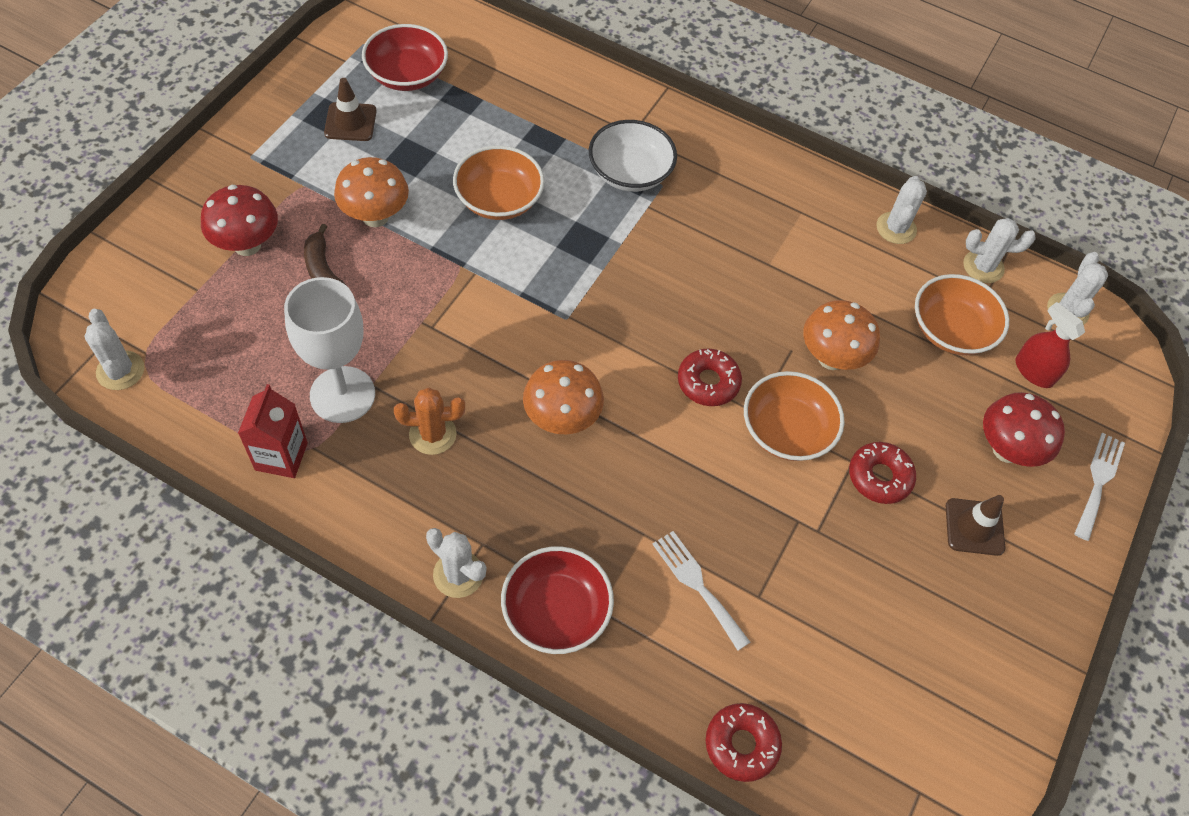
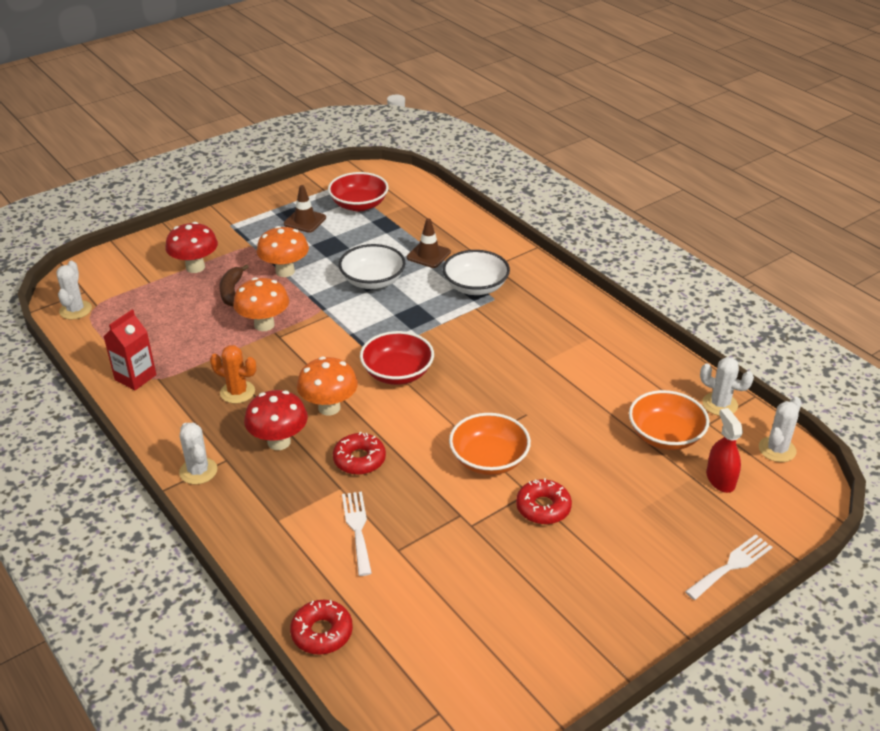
camera: 30 degrees right, 20 degrees down
white goblet [284,277,375,423] -> none
orange bowl [453,145,545,220] -> white bowl [339,244,406,289]
red bowl [501,546,614,654] -> red bowl moved to [360,331,434,385]
red donut [678,349,742,406] -> red donut moved to [333,432,386,475]
orange mushroom [803,300,880,370] -> orange mushroom moved to [233,277,289,331]
white cactus [876,176,927,244] -> none
brown traffic cone [946,495,1005,556] -> brown traffic cone moved to [407,218,451,268]
red mushroom [983,392,1065,467] -> red mushroom moved to [244,390,308,450]

